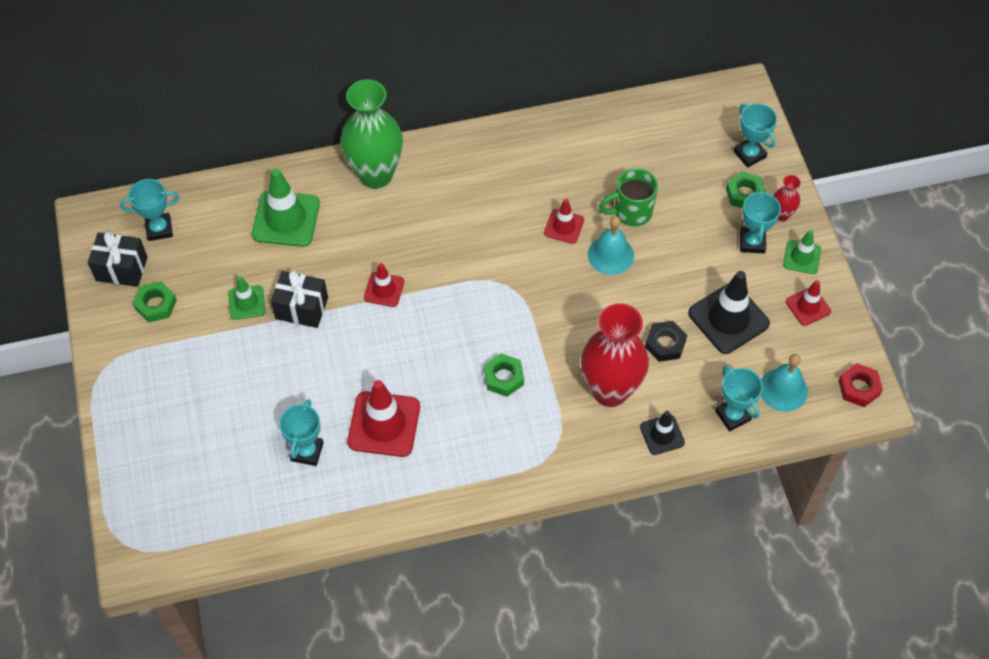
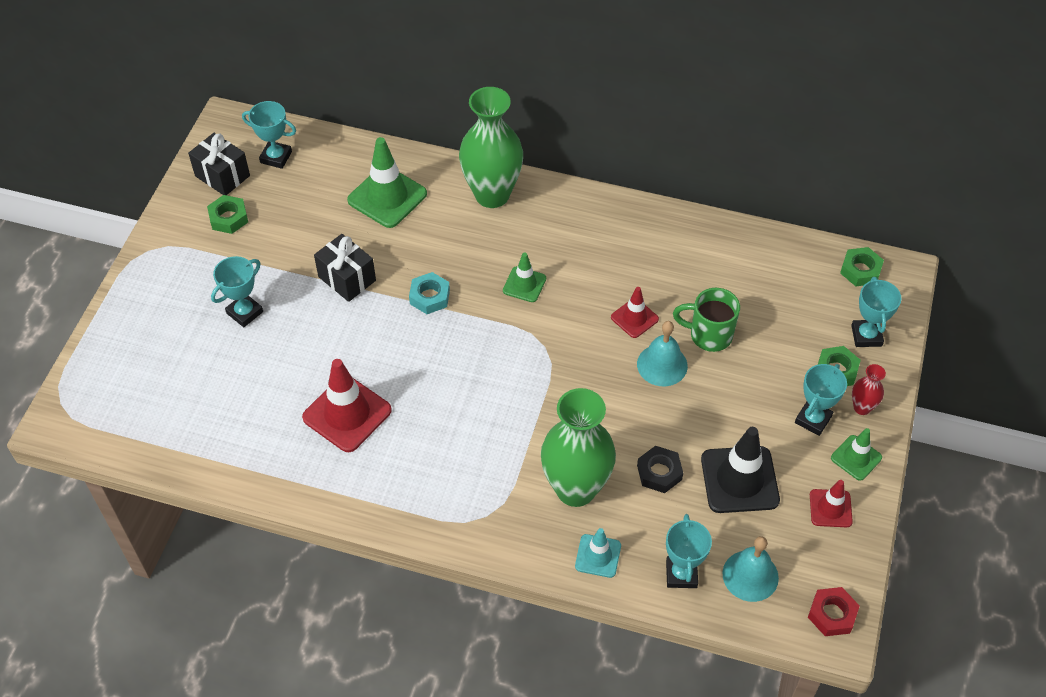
camera: 30 degrees right, 5 degrees down
green traffic cone [228,276,266,320] -> green traffic cone moved to [503,253,546,302]
turquoise trophy [279,399,323,466] -> turquoise trophy moved to [211,256,263,327]
red traffic cone [364,263,404,307] -> turquoise nut [409,272,450,314]
green nut [484,353,524,397] -> green nut moved to [840,247,884,286]
red vase [581,303,649,407] -> green vase [541,388,616,507]
black traffic cone [640,411,685,455] -> turquoise traffic cone [575,528,621,578]

